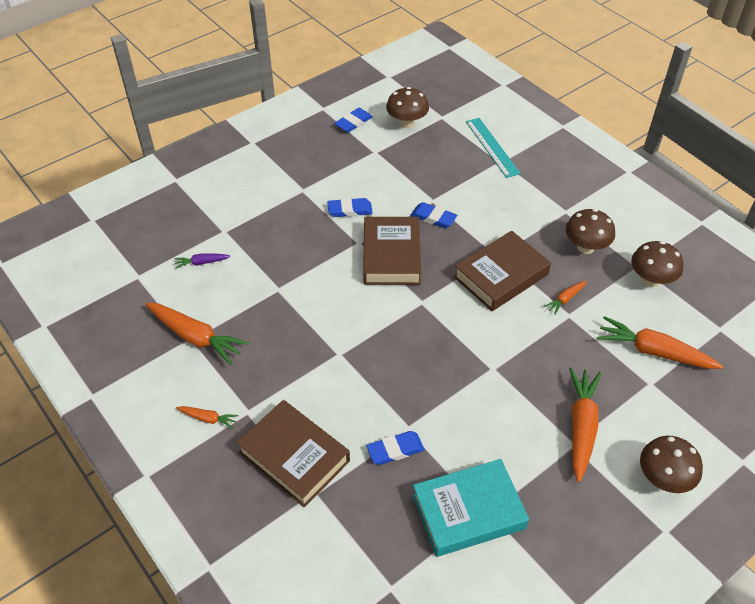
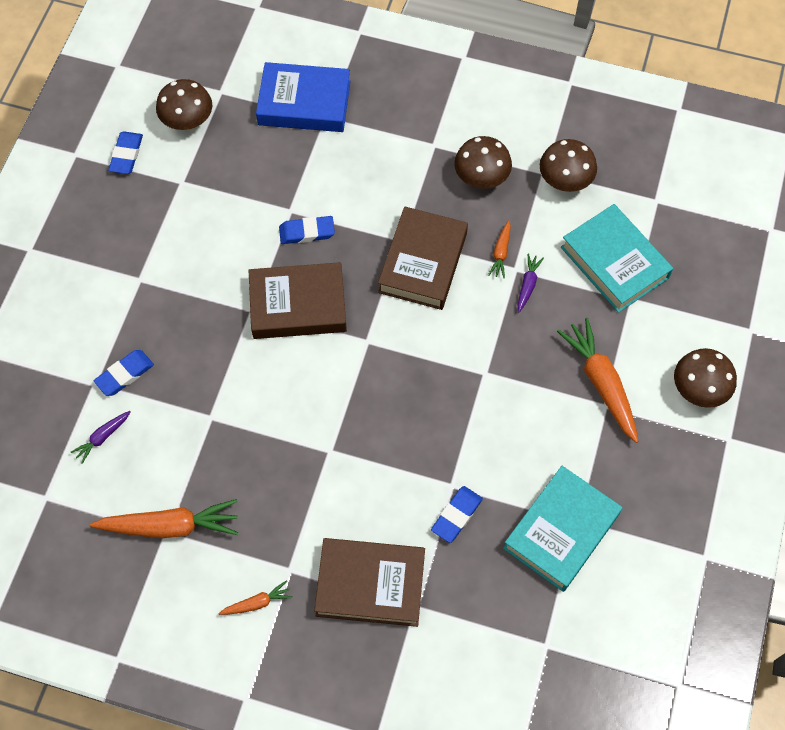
camera: 35 degrees left, 15 degrees up
blue eraser [327,198,373,217] -> blue eraser moved to [94,350,154,396]
brown book [363,217,421,285] -> brown book turned 60 degrees counterclockwise [248,262,347,339]
turquoise ruler [466,118,521,178] -> blue book [256,62,351,132]
orange carrot [597,316,723,369] -> turquoise book [561,204,673,313]
none -> purple carrot [517,254,544,312]

